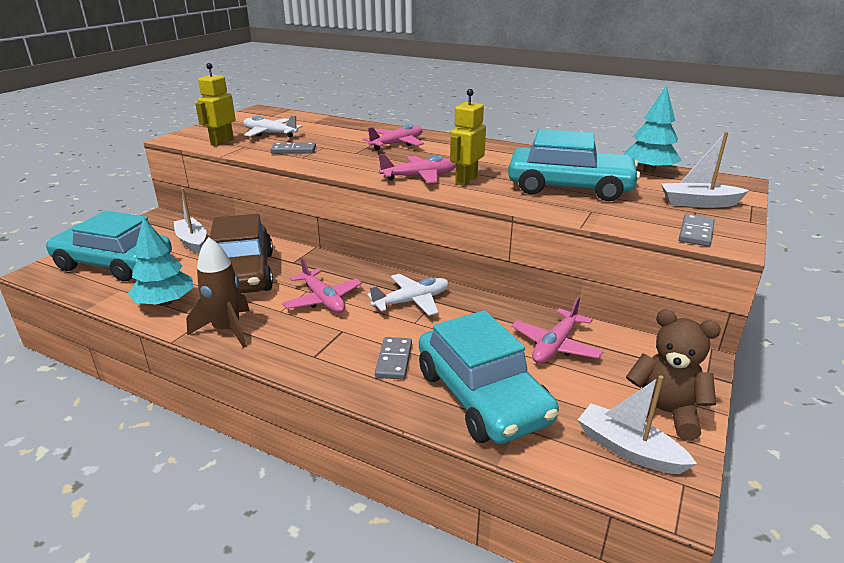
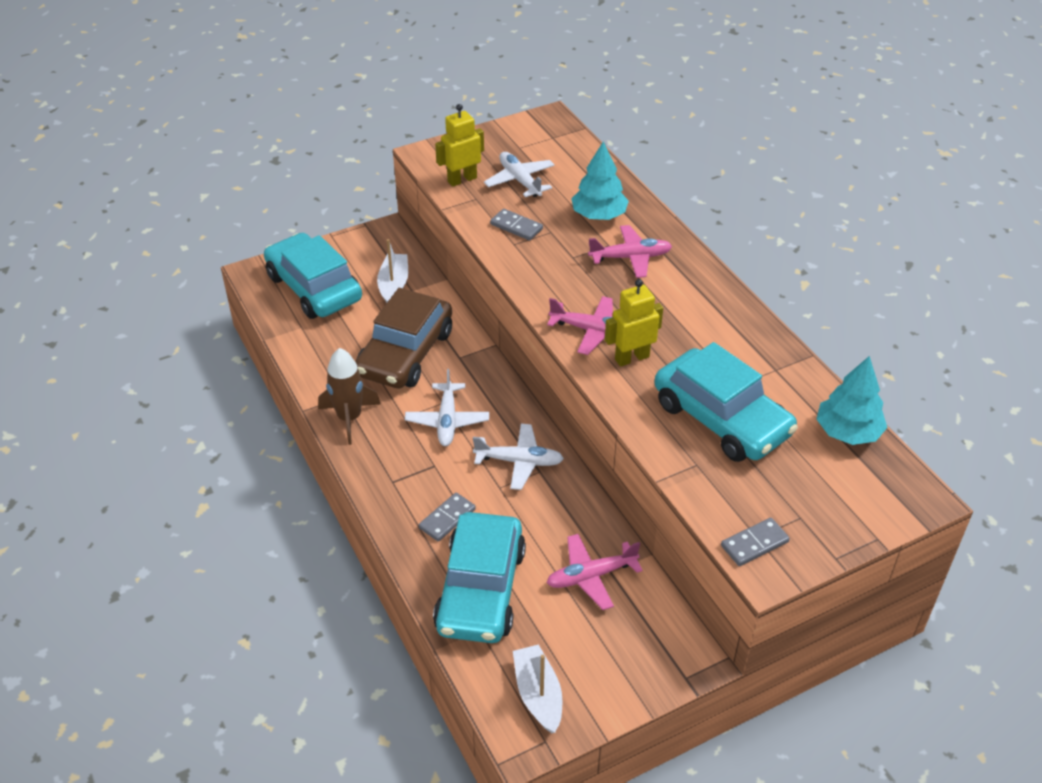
camera: 35 degrees right, 15 degrees up
turquoise tree [128,217,193,306] -> turquoise tree moved to [571,141,629,220]
pink plane [282,257,362,313] -> white plane [405,369,489,446]
brown teddy bear [626,309,721,441] -> none
white boat [661,132,749,208] -> none

